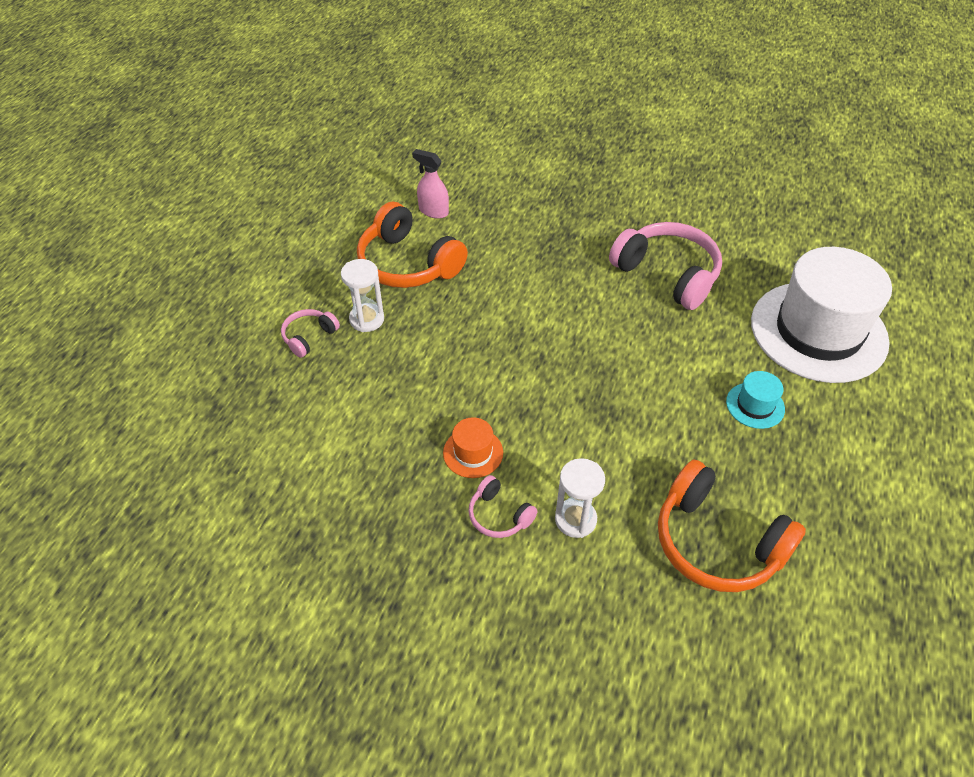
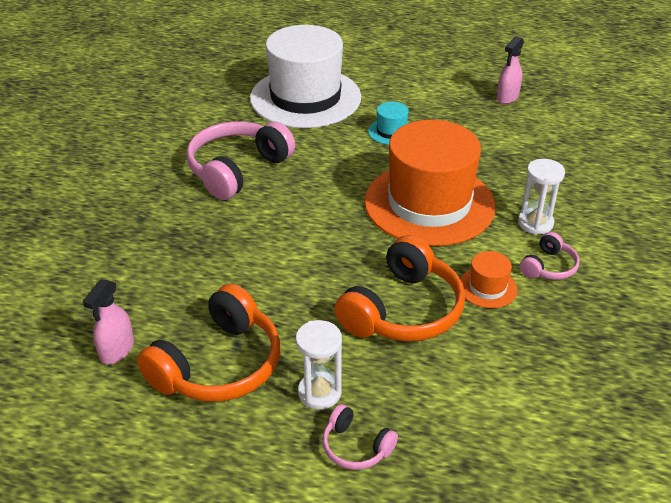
camera: 95 degrees left, 10 degrees down
orange headphones [658,459,806,592] -> orange headphones moved to [335,235,465,341]
none -> orange hat [364,120,496,246]
none -> pink spray bottle [497,36,524,104]

